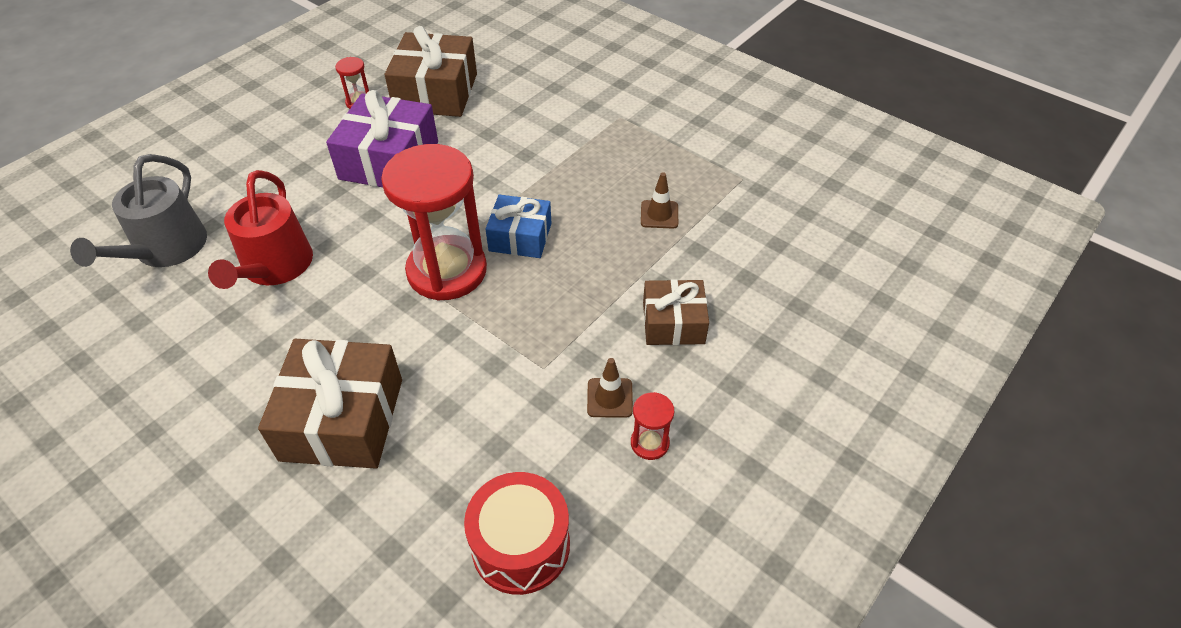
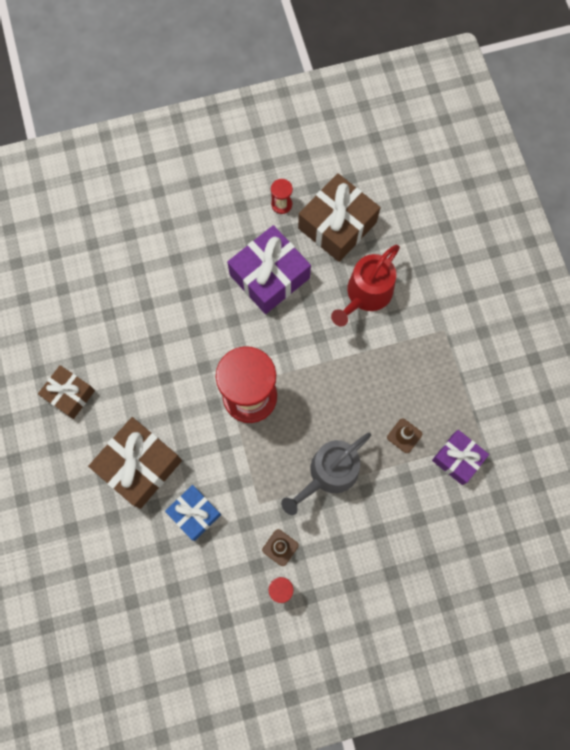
camera: 35 degrees right, 25 degrees up
grey watering can [70,154,207,267] -> grey watering can moved to [281,433,371,515]
red watering can [208,170,313,289] -> red watering can moved to [331,245,400,326]
red drum [464,472,570,595] -> none
blue gift [485,194,552,258] -> blue gift moved to [165,485,221,541]
brown gift [643,279,709,345] -> brown gift moved to [38,365,95,419]
none -> purple gift [432,430,489,485]

